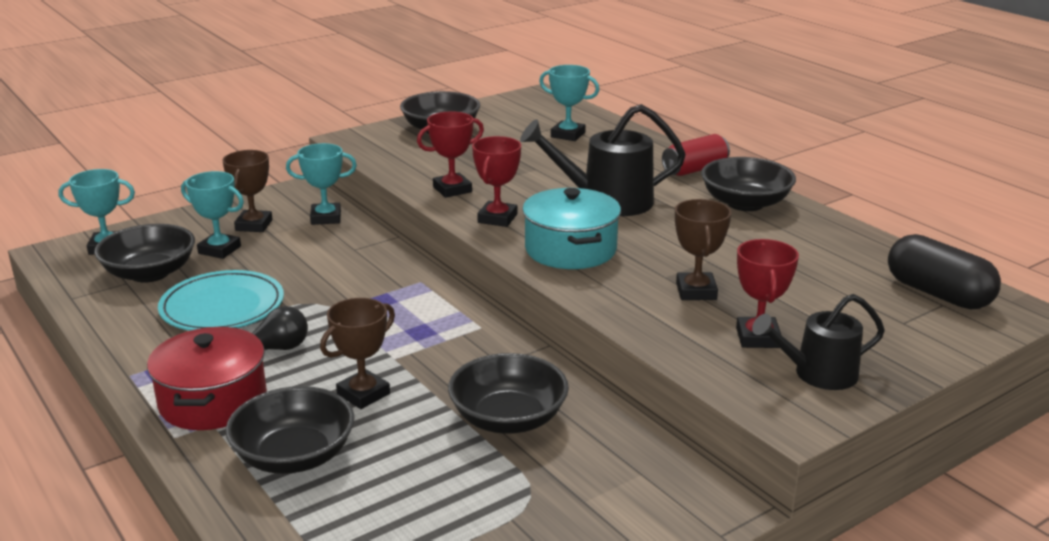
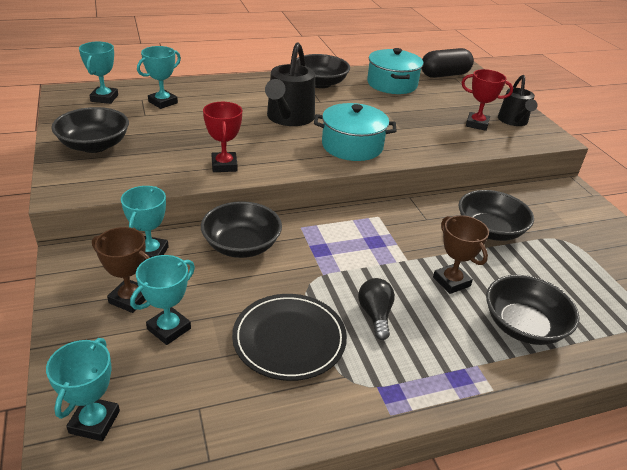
camera: 75 degrees left, 10 degrees up
black bowl [94,224,195,283] -> black bowl moved to [201,201,282,258]
red pot [147,327,267,430] -> none
turquoise plate [158,270,284,331] -> black plate [232,294,347,381]
red trophy [472,136,521,227] -> none
red can [662,134,730,176] -> none
brown trophy [675,199,731,300] -> none
none -> turquoise trophy [79,42,118,104]
none -> turquoise pot [367,48,424,94]

